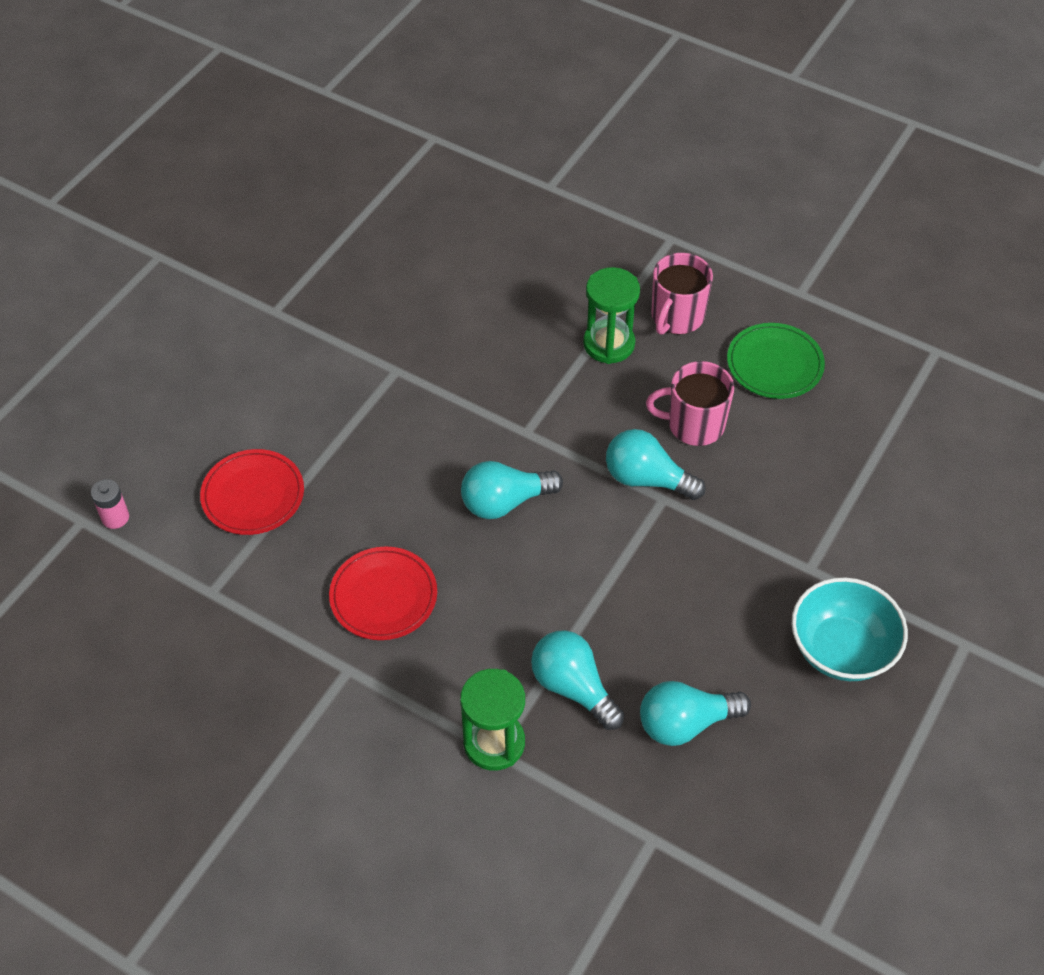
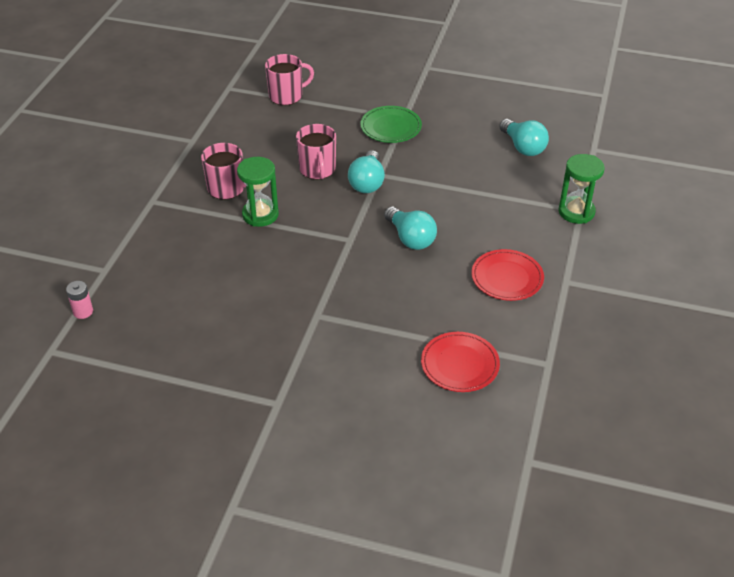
camera: 105 degrees left, 10 degrees down
pink battery [91,479,129,529] -> pink battery moved to [66,281,93,319]
turquoise light bulb [531,630,624,730] -> none
green plate [727,323,825,399] -> green plate moved to [360,106,422,143]
turquoise bowl [792,577,908,681] -> none
none -> pink mug [265,54,314,105]

